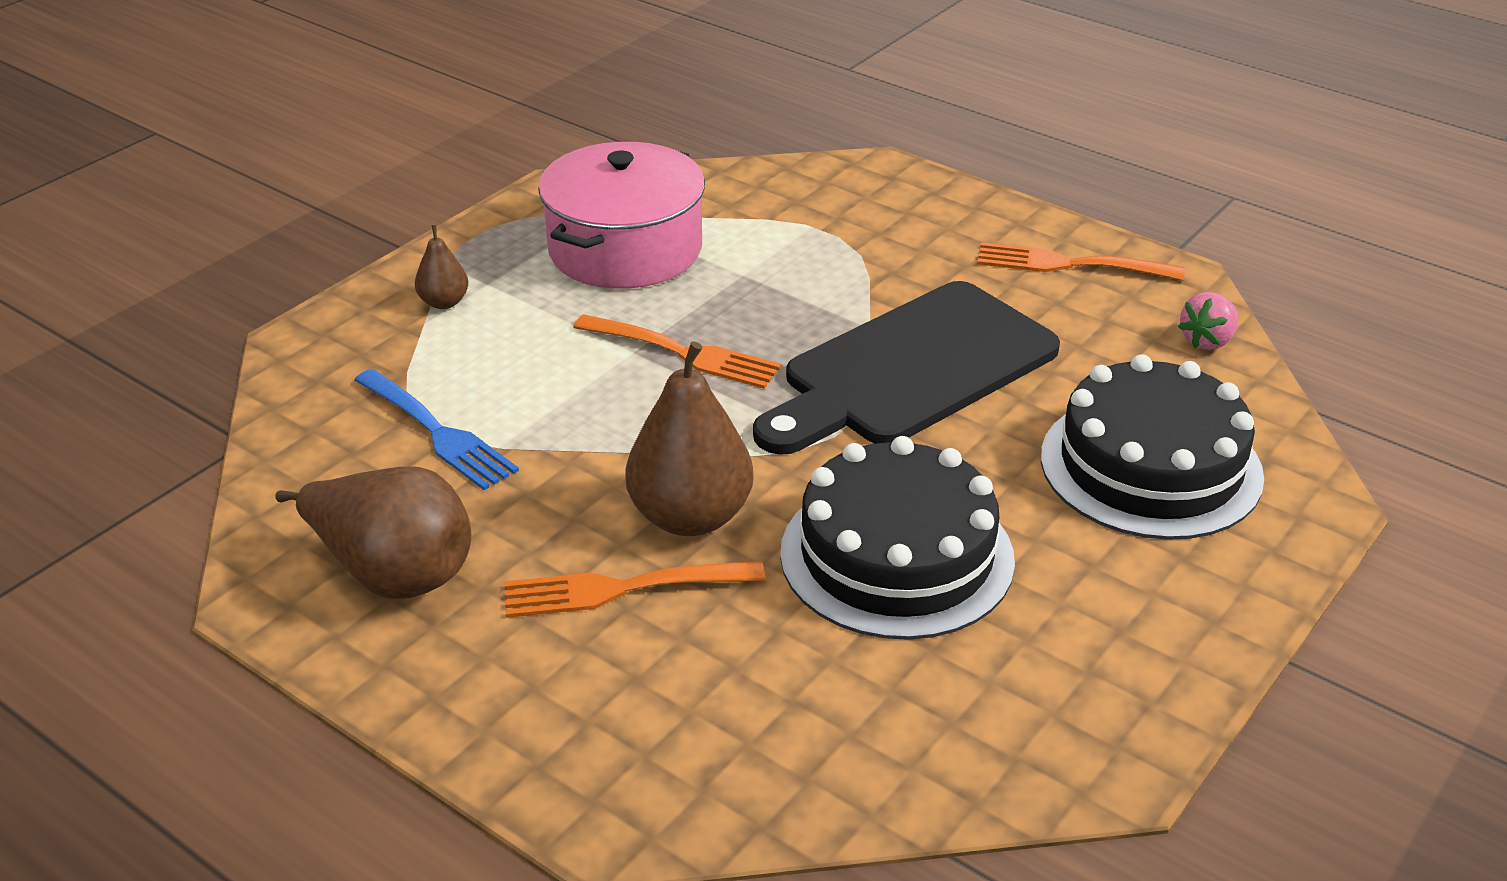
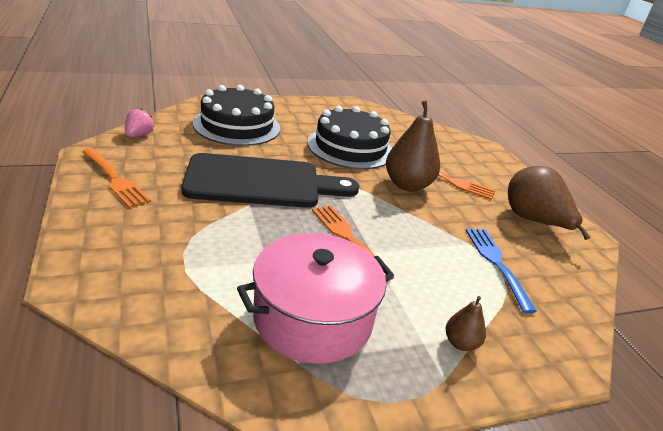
camera: 150 degrees left, 5 degrees down
pink strawberry [1178,292,1238,350] -> pink strawberry turned 60 degrees counterclockwise [125,108,155,137]

